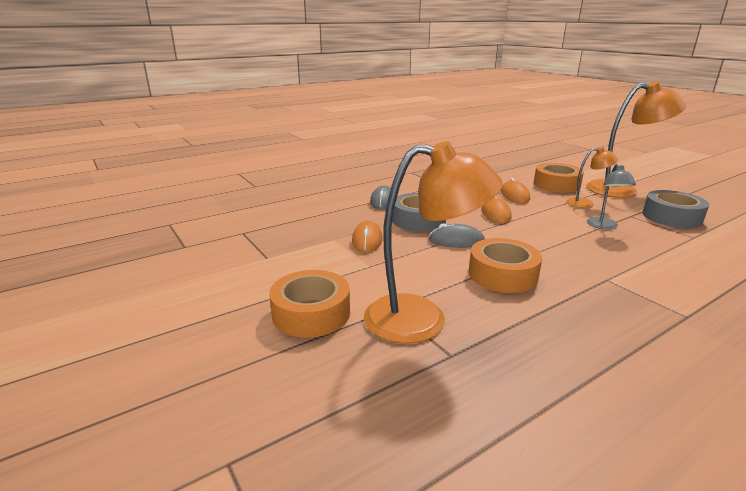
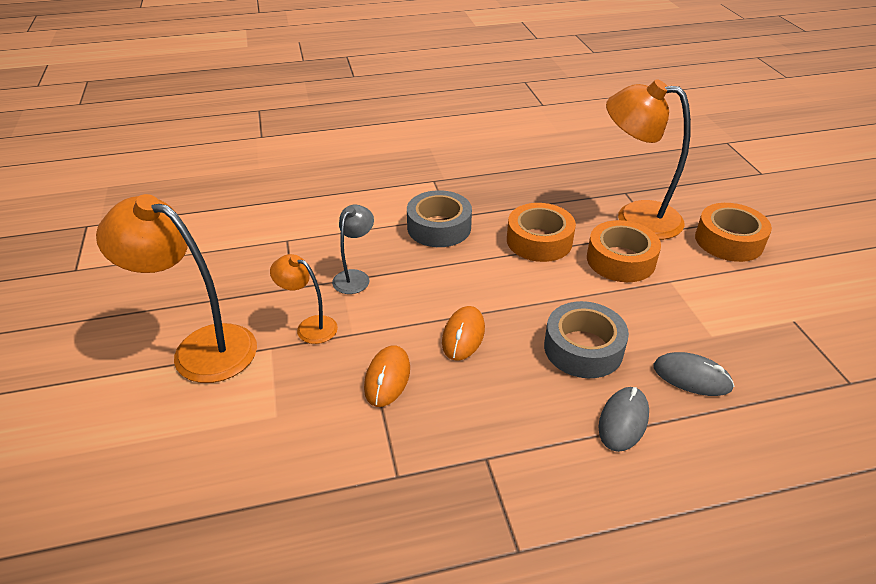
camera: 160 degrees left, 15 degrees up
orange mouse [352,221,383,253] -> none
grey mouse [428,223,485,248] -> grey mouse moved to [653,352,734,396]
orange tape [534,163,584,193] -> orange tape moved to [587,220,661,282]
grey tape [642,190,709,228] -> grey tape moved to [407,190,472,247]

